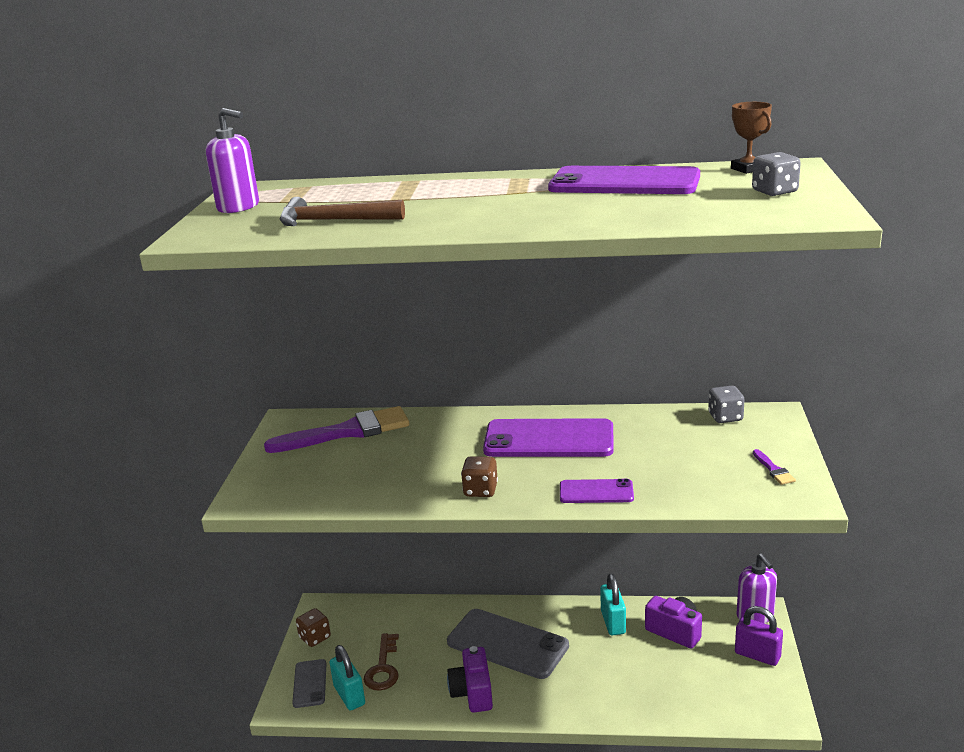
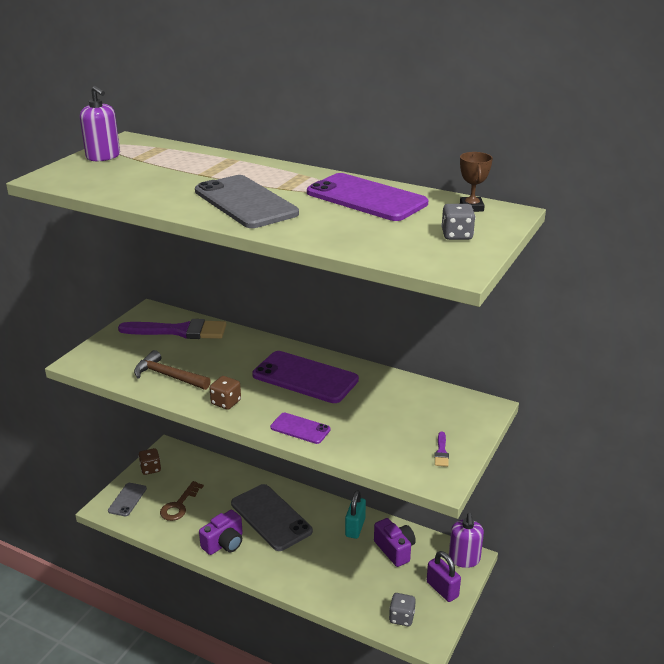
camera: 20 degrees right, 5 degrees up
brown hammer [280,197,405,226] -> brown hammer moved to [134,350,211,390]
turquoise padlock [329,645,365,710] -> none
purple camera [447,646,493,713] -> purple camera turned 150 degrees counterclockwise [199,510,243,555]
grey dice [708,385,745,423] -> grey dice moved to [389,593,416,626]
none -> grey phone [195,175,299,228]

